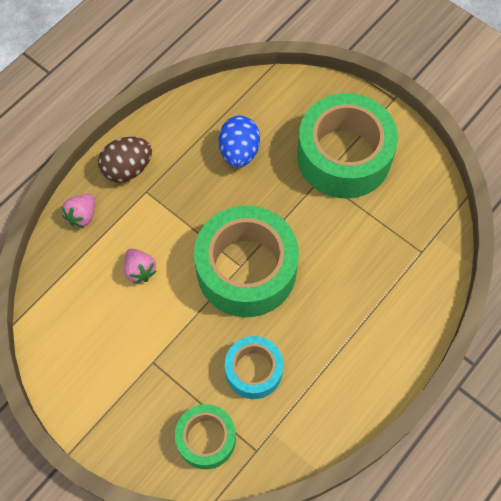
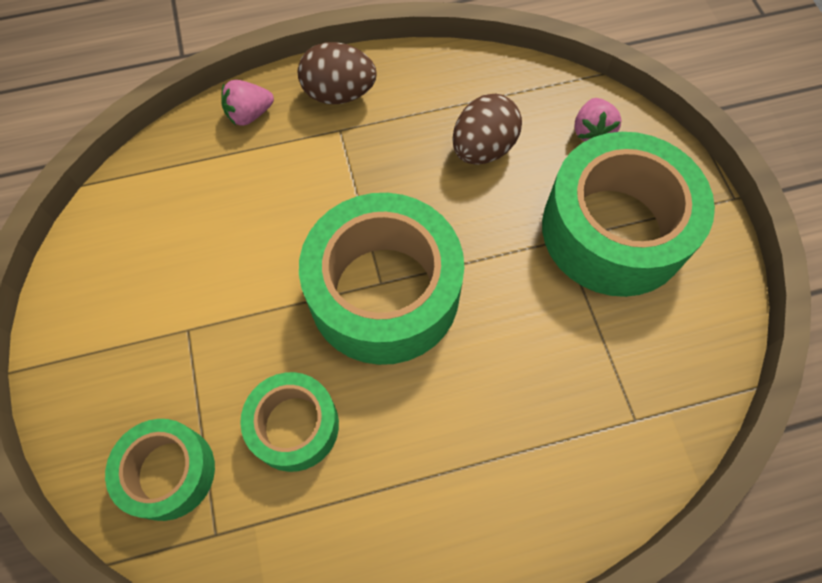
camera: 35 degrees right, 0 degrees up
pink strawberry [124,249,157,284] -> pink strawberry moved to [574,98,622,142]
blue egg [219,116,260,167] -> brown egg [452,94,522,164]
turquoise tape [225,336,283,399] -> green tape [240,372,339,472]

